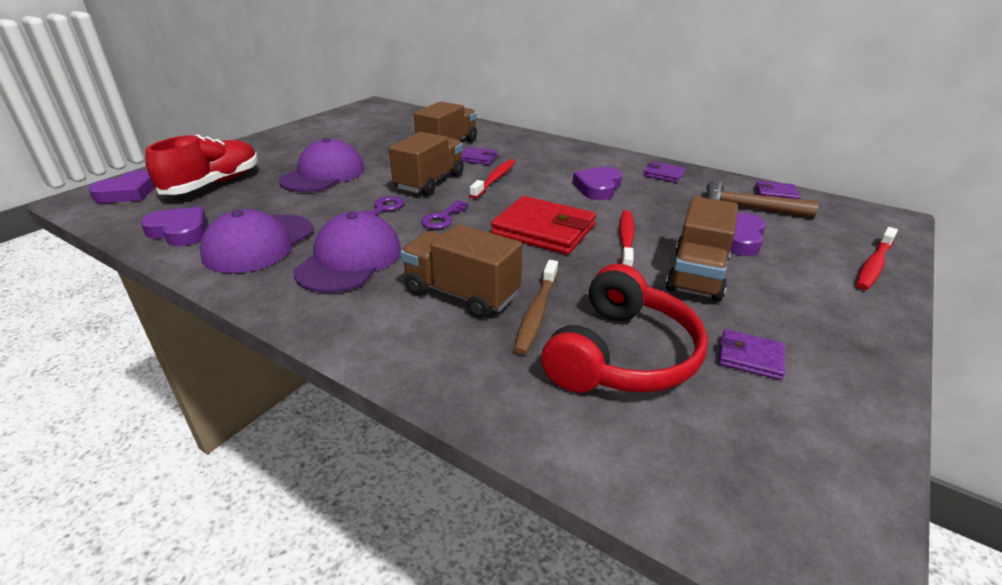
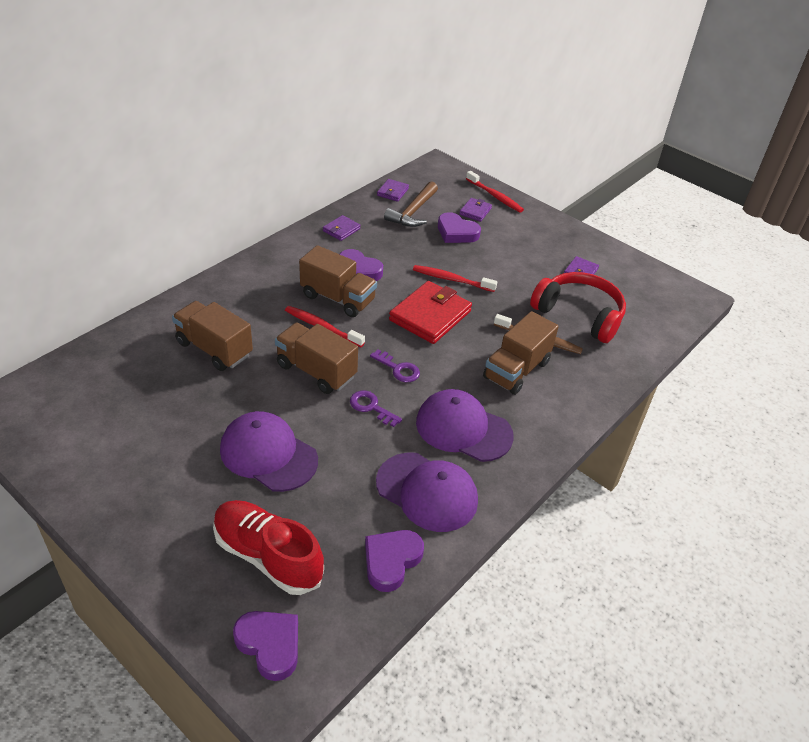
camera: 85 degrees left, 10 degrees up
purple wallet [461,147,498,165] -> purple wallet moved to [459,198,492,222]
brown truck [665,196,738,302] -> brown truck moved to [299,245,377,317]

